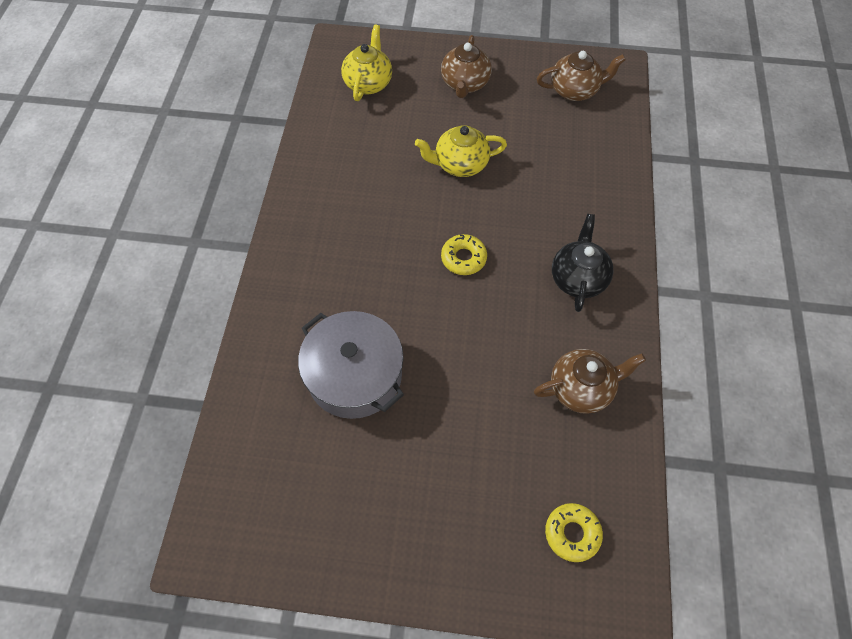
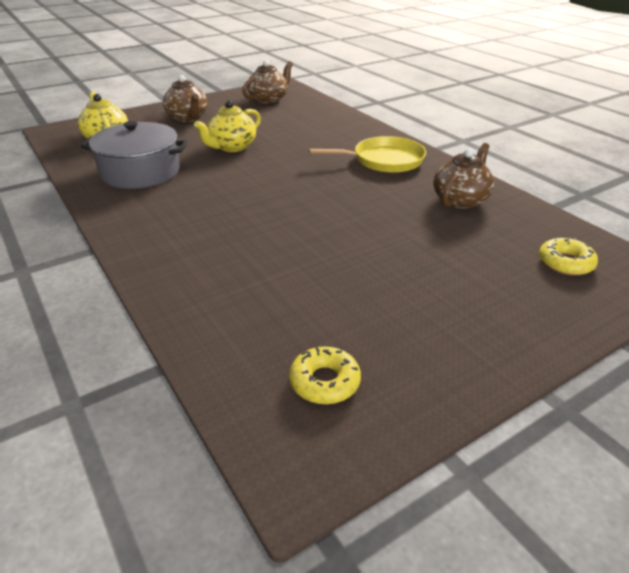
camera: 40 degrees left, 25 degrees down
grey pot [298,311,404,419] -> grey pot moved to [81,121,188,189]
yellow donut [441,234,487,275] -> yellow donut moved to [289,346,361,404]
black teapot [552,214,613,312] -> yellow pan [309,136,426,173]

